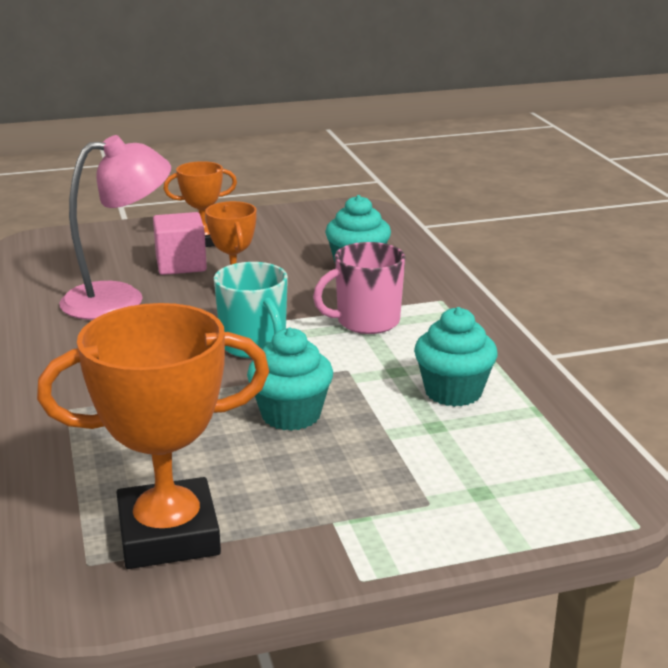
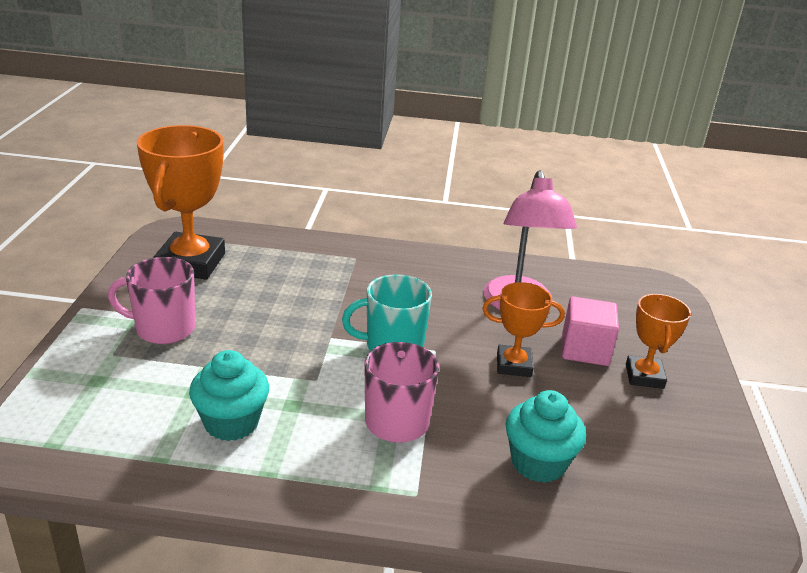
camera: 110 degrees right, 5 degrees up
turquoise cupcake [247,328,333,431] -> none
none -> pink mug [108,257,195,344]

